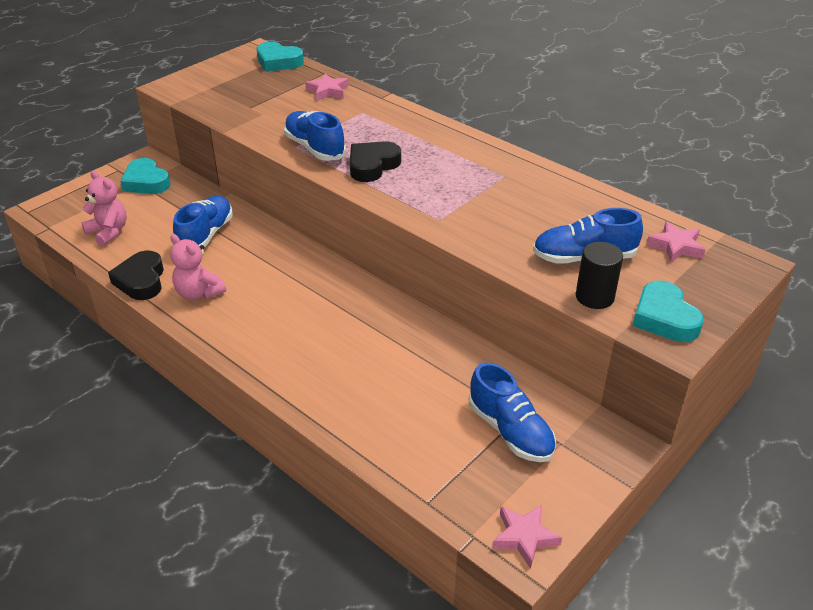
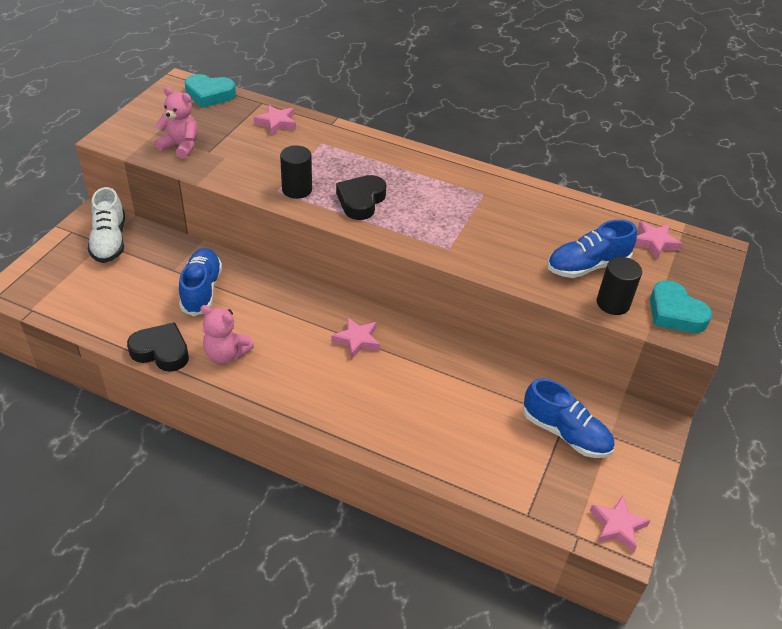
camera: 20 degrees left, 5 degrees up
pink teddy bear [82,170,127,246] -> pink teddy bear moved to [155,87,198,159]
black heart [108,251,164,300] -> black heart turned 135 degrees clockwise [127,322,189,372]
turquoise heart [121,158,171,194] -> white shoe [88,187,125,263]
blue shoe [284,111,346,161] -> black cylinder [280,145,312,199]
none -> pink star [331,317,380,360]

